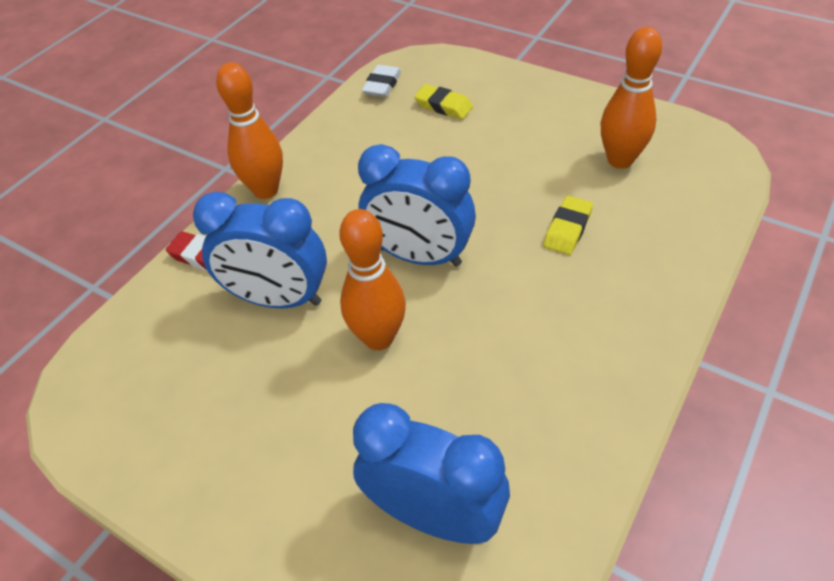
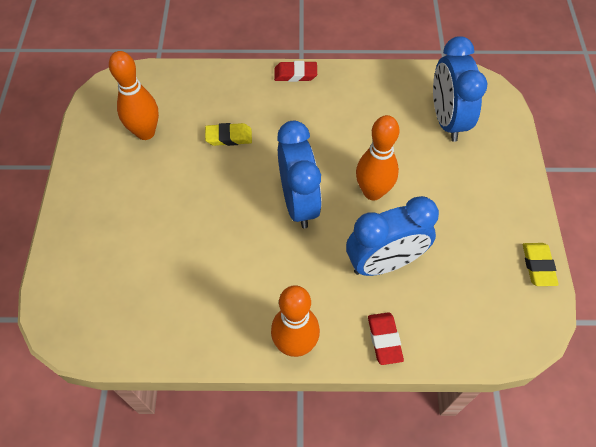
camera: 125 degrees left, 10 degrees up
blue clock [193,191,327,308] -> blue clock turned 90 degrees clockwise [346,196,439,276]
white eraser [362,65,401,97] -> none
yellow eraser [414,84,473,119] -> yellow eraser moved to [523,243,559,286]
none -> red eraser [274,61,317,82]

